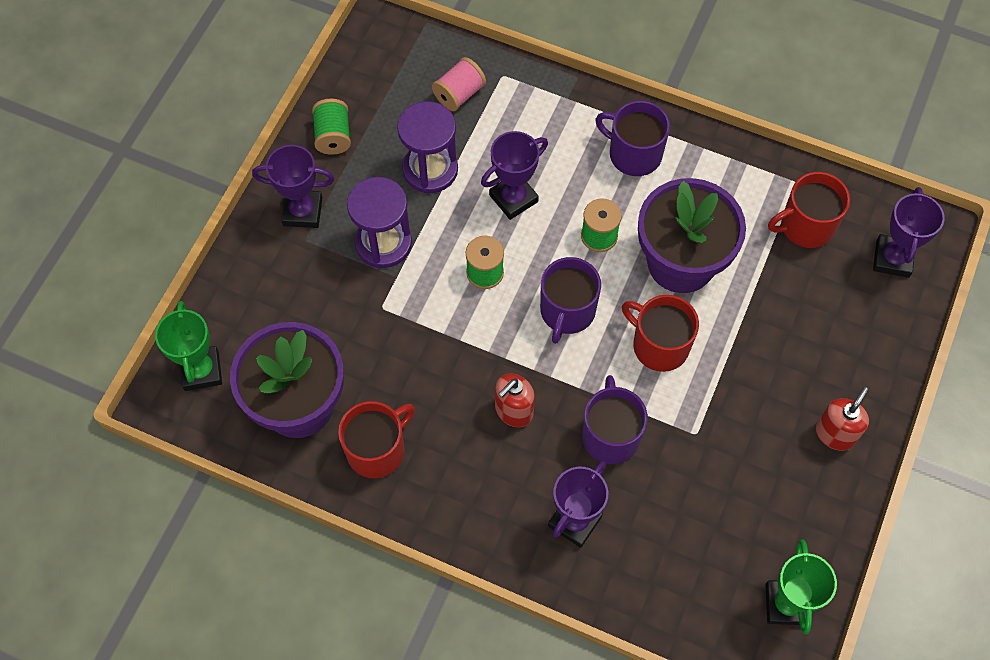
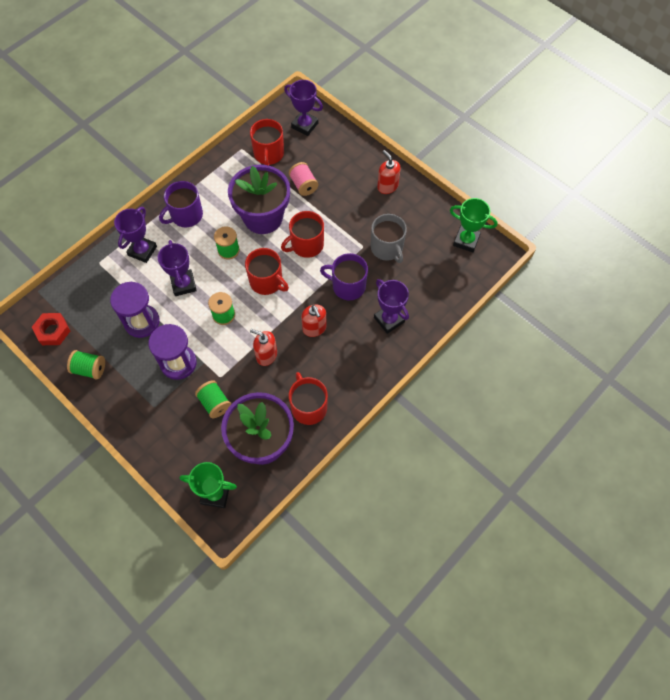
camera: 70 degrees left, 0 degrees up
purple trophy [252,145,334,228] -> purple trophy moved to [114,207,157,263]
pink spool [432,57,486,111] -> pink spool moved to [289,162,318,196]
purple mug [540,257,601,344] -> red mug [245,248,289,295]
none -> red nut [32,313,70,345]
none -> green spool [195,380,231,418]
none -> red soap dispenser [250,329,277,366]
none -> grey mug [371,214,407,263]

